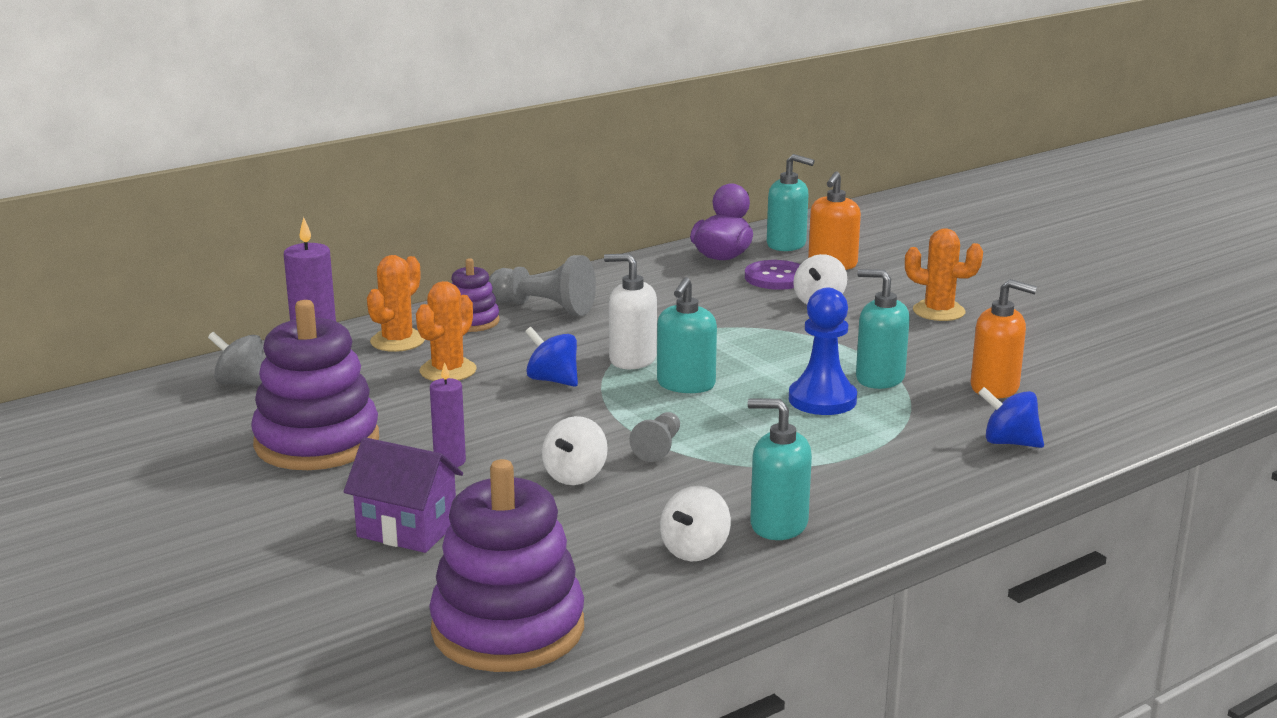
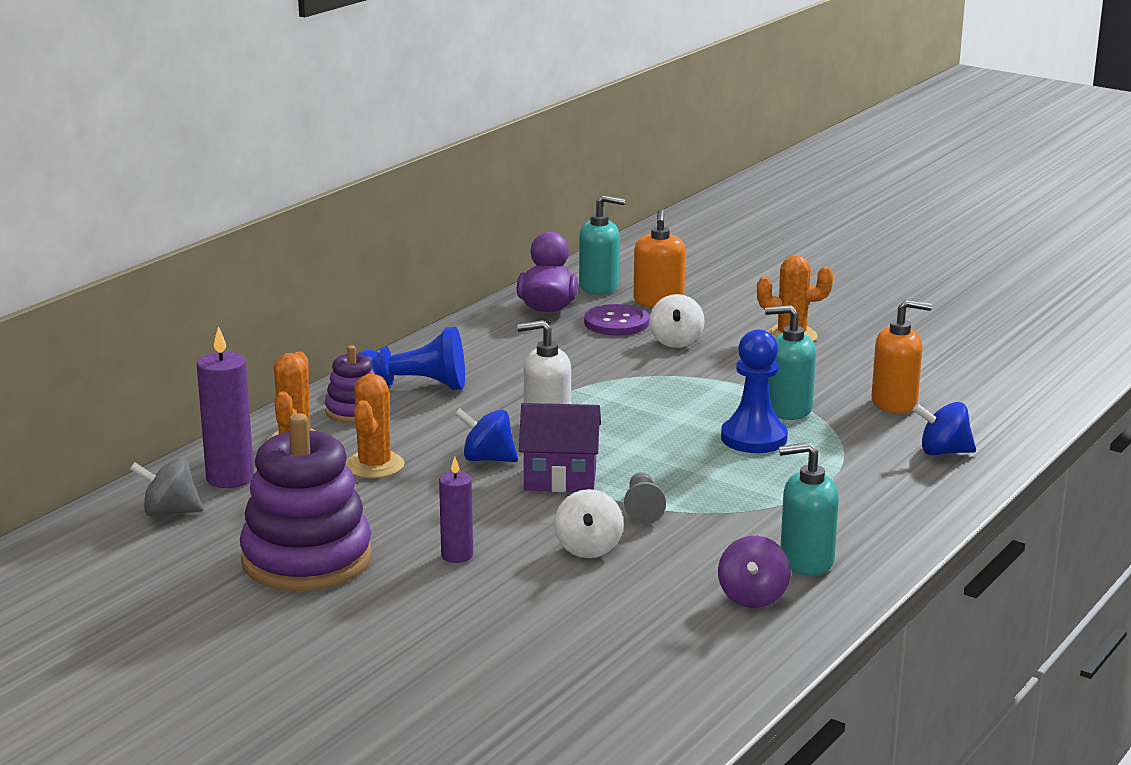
camera: 20 degrees left, 0 degrees up
purple house [344,437,463,553] -> purple house moved to [519,403,601,492]
purple stacking toy [429,459,584,672] -> none
grey pawn [489,255,596,316] -> blue pawn [358,327,465,390]
turquoise soap dispenser [657,277,717,393] -> none
white spinning top [660,486,731,561] -> purple spinning top [718,536,791,608]

